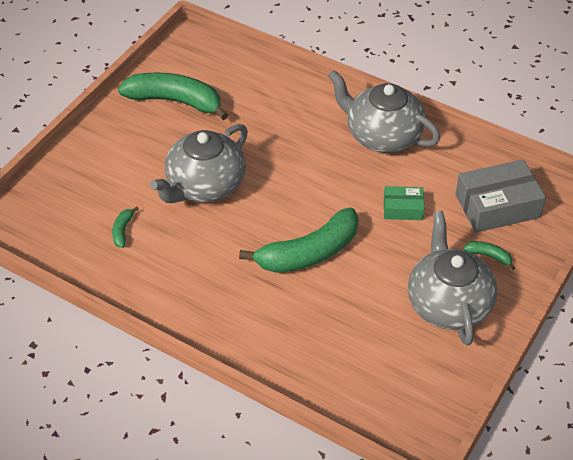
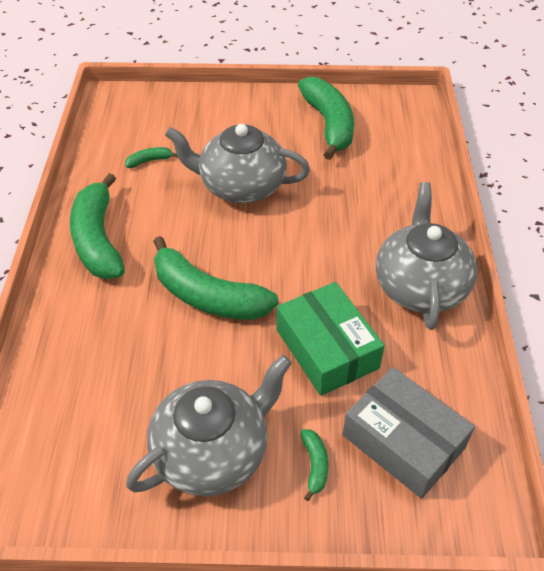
camera: 60 degrees right, 0 degrees up
green box [384,186,424,220] -> green box [277,282,385,396], size x1.83
none -> green banana [70,173,125,279]

